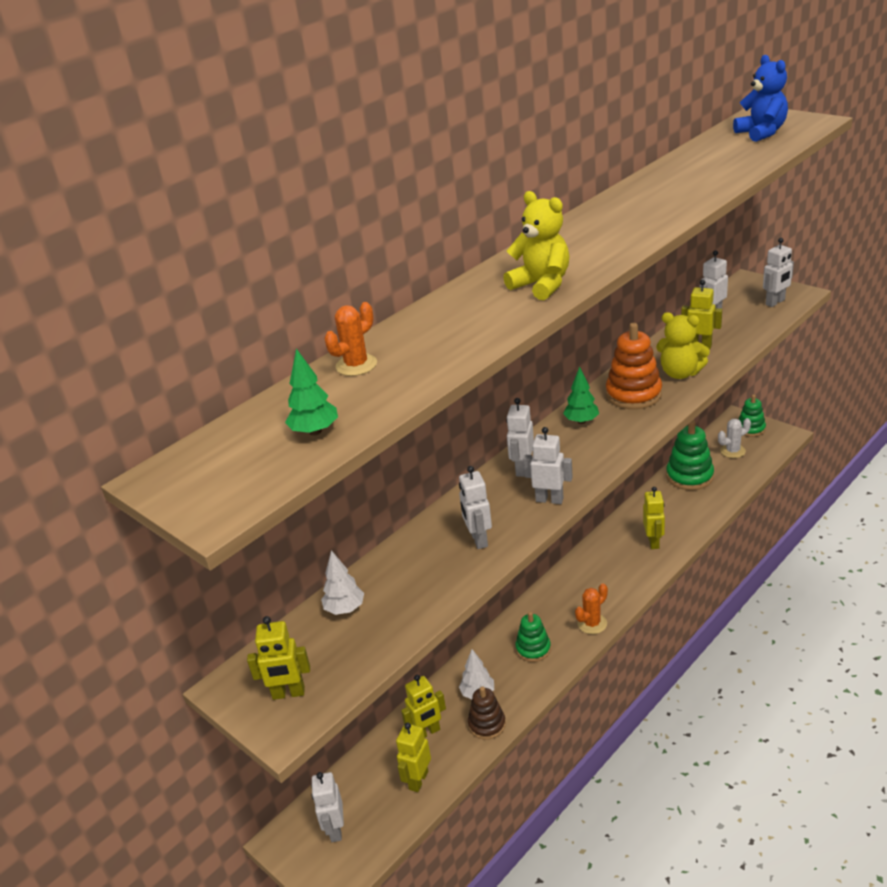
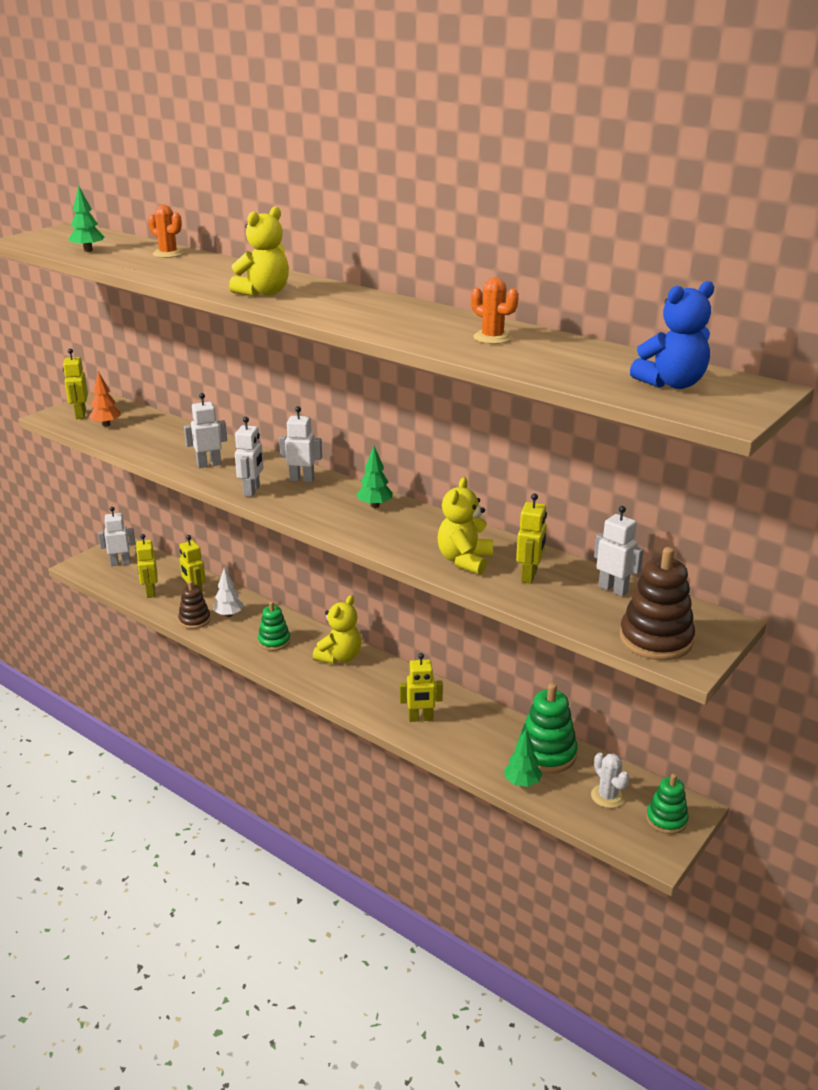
camera: 80 degrees right, 5 degrees down
white tree [321,550,364,615] -> none
yellow robot [396,723,431,792] -> yellow robot turned 120 degrees counterclockwise [136,534,158,598]
orange cactus [575,584,608,634] -> orange cactus moved to [471,277,519,344]
orange stacking toy [606,323,662,409] -> none
white robot [763,238,794,307] -> brown stacking toy [620,547,695,660]
none -> orange tree [89,371,121,427]
none -> yellow teddy bear [313,595,362,664]
none -> green tree [504,730,542,787]

